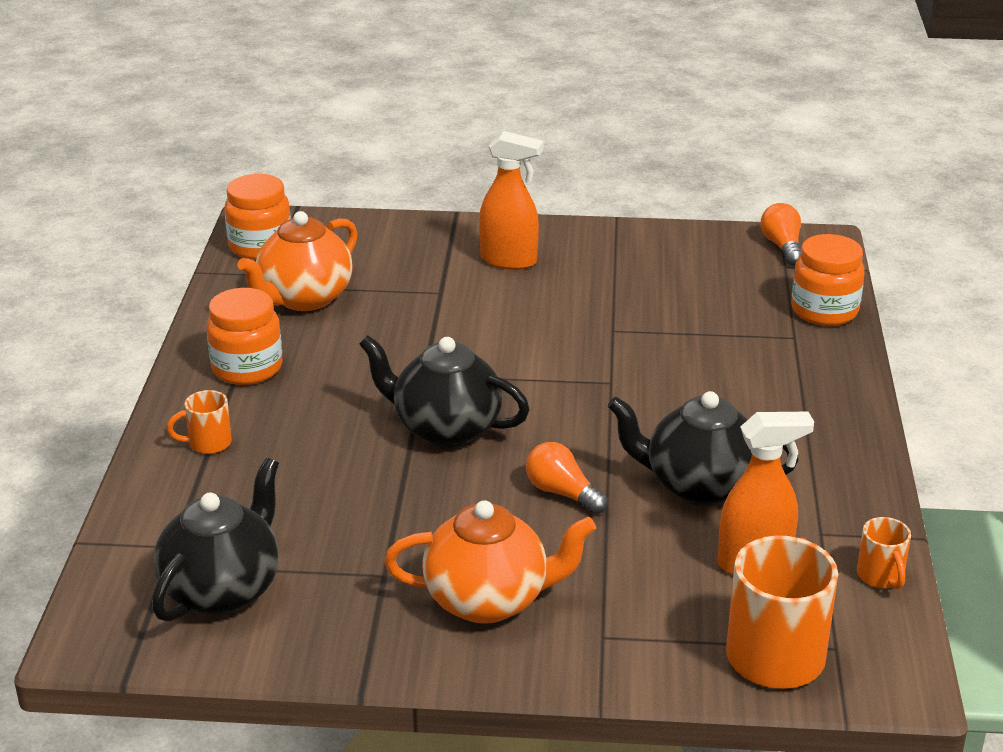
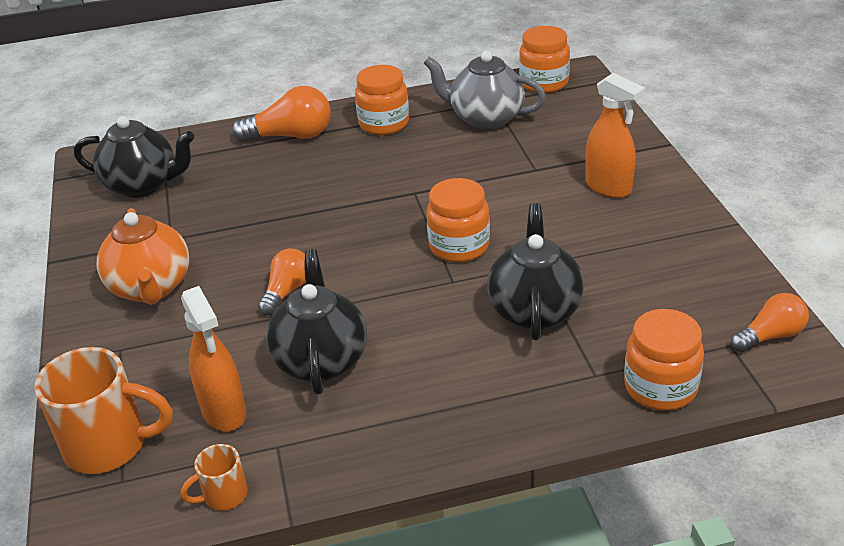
camera: 75 degrees right, 5 degrees up
orange mug [167,390,232,454] -> orange light bulb [232,86,331,142]
orange teapot [237,211,357,311] -> grey teapot [424,51,546,130]
black teapot [359,335,530,447] -> black teapot moved to [487,203,584,341]
orange spray bottle [479,131,544,270] -> orange spray bottle turned 45 degrees counterclockwise [585,73,645,198]
none -> orange jar [427,178,490,263]

